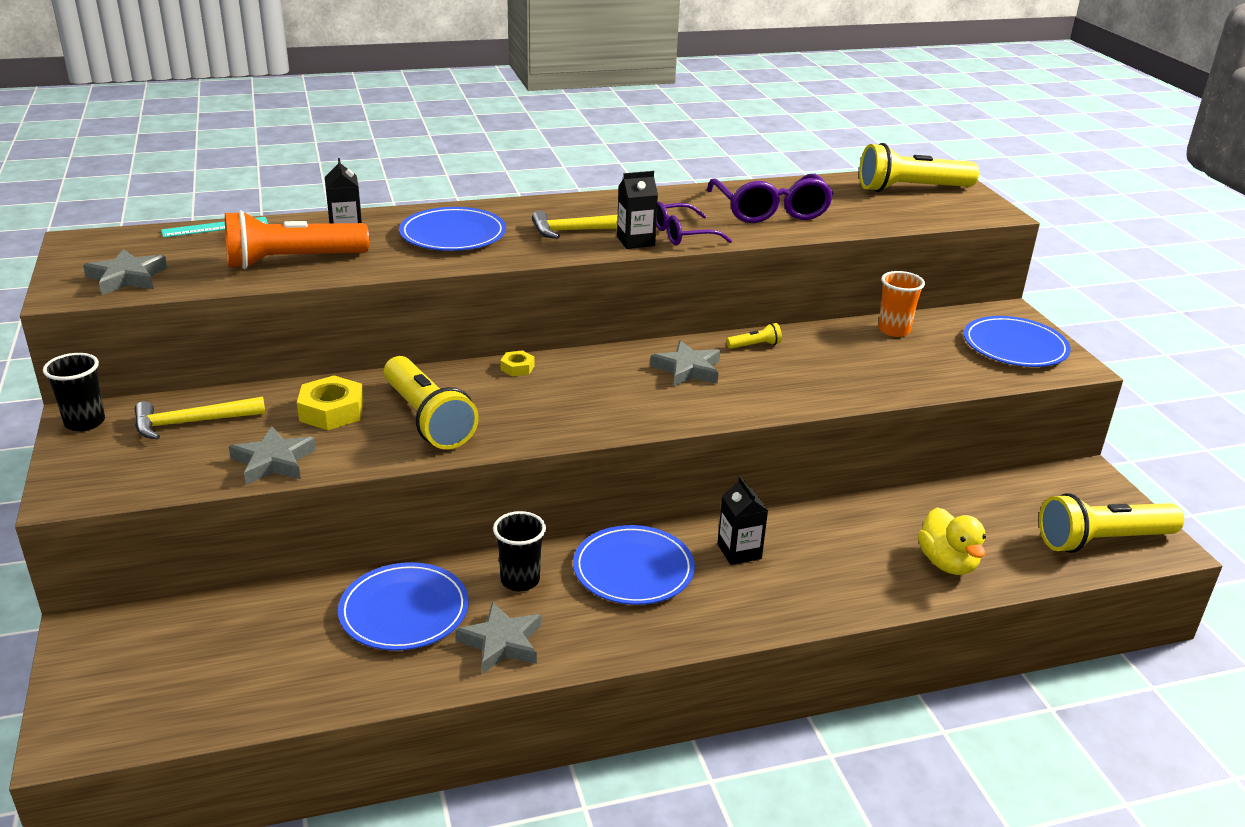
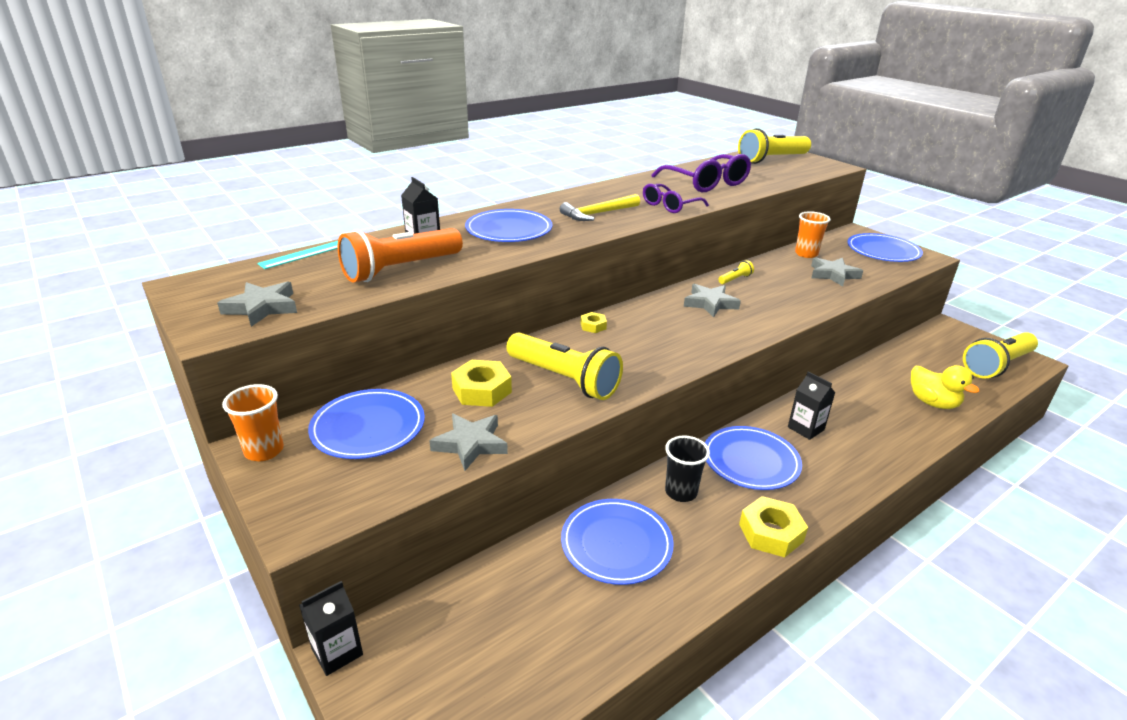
camera: 20 degrees left, 0 degrees up
black cup [43,353,105,432] -> orange cup [222,384,284,461]
yellow hammer [135,397,266,440] -> blue plate [308,389,425,459]
grey star [455,602,541,674] -> grey star moved to [811,257,863,286]
black carton [617,171,658,249] -> black carton moved to [299,581,363,676]
none -> yellow nut [739,496,808,557]

